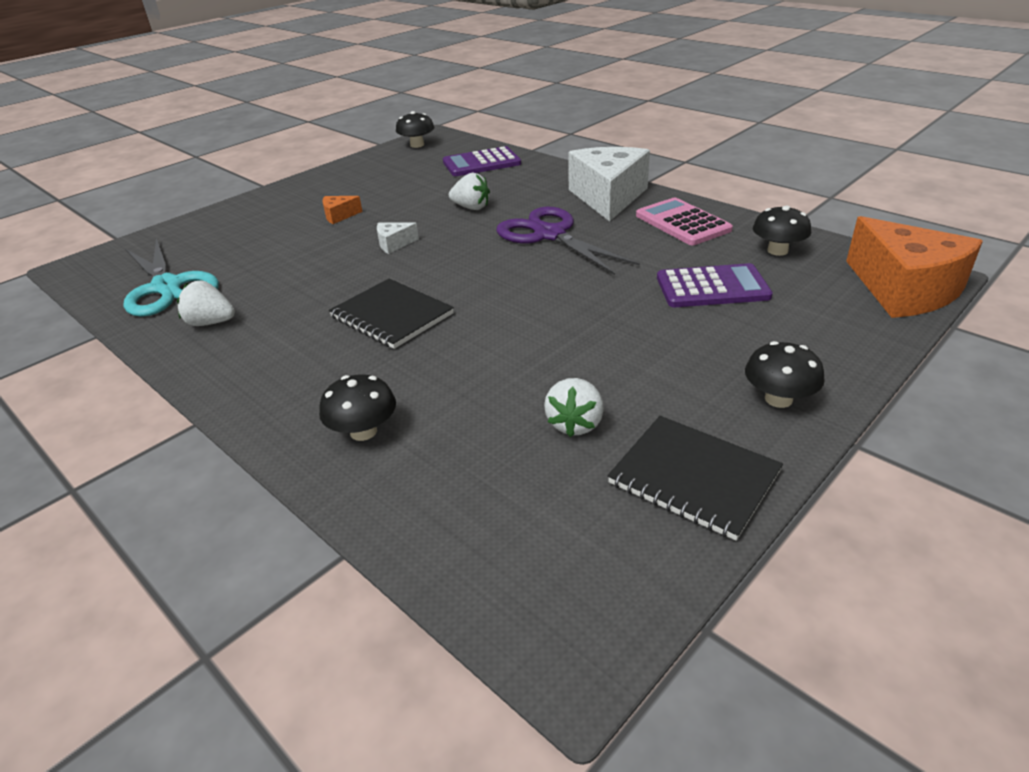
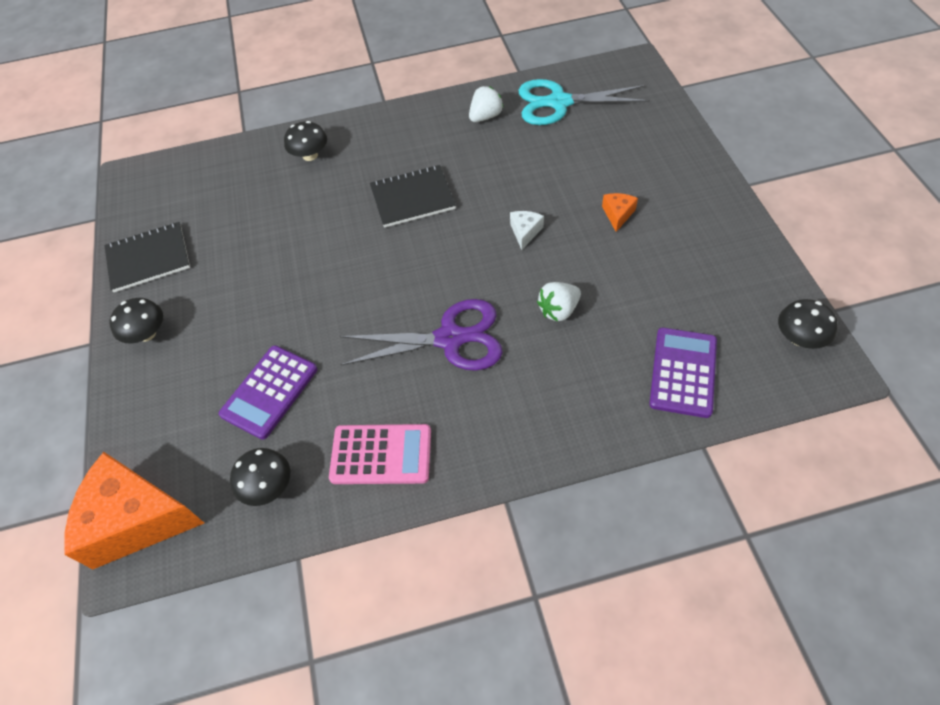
camera: 125 degrees right, 20 degrees up
white strawberry [544,378,604,437] -> none
white cheese [568,147,650,222] -> none

